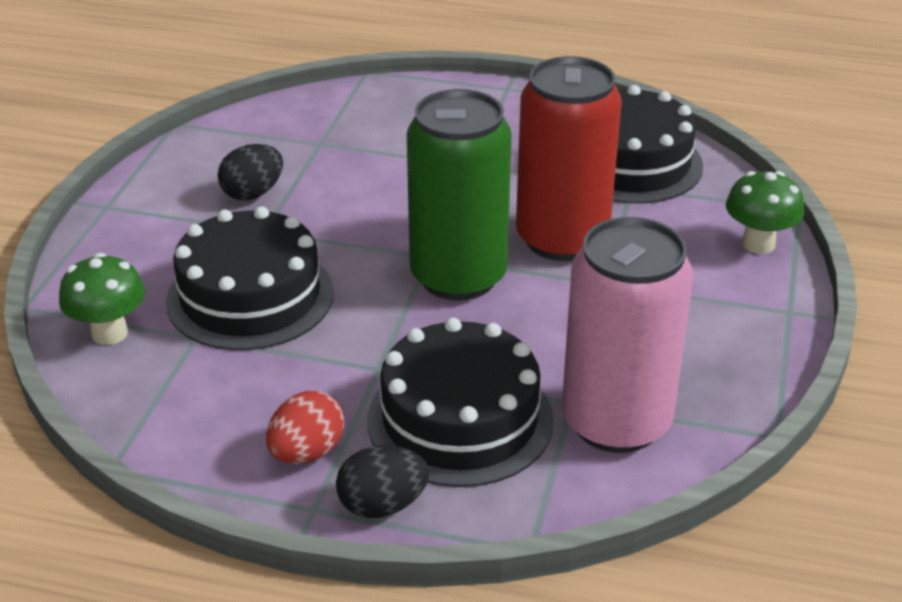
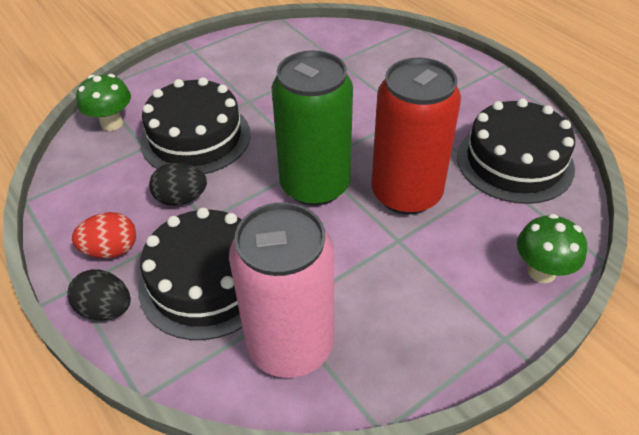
camera: 40 degrees right, 10 degrees up
black egg [218,144,283,200] -> black egg moved to [149,163,207,206]

